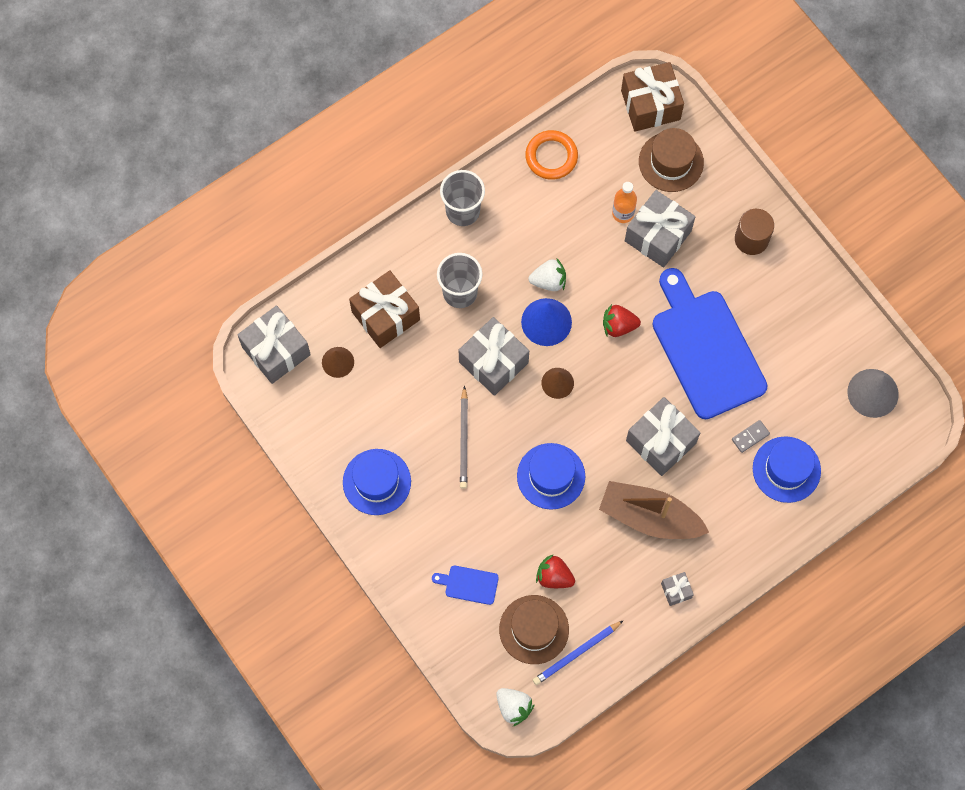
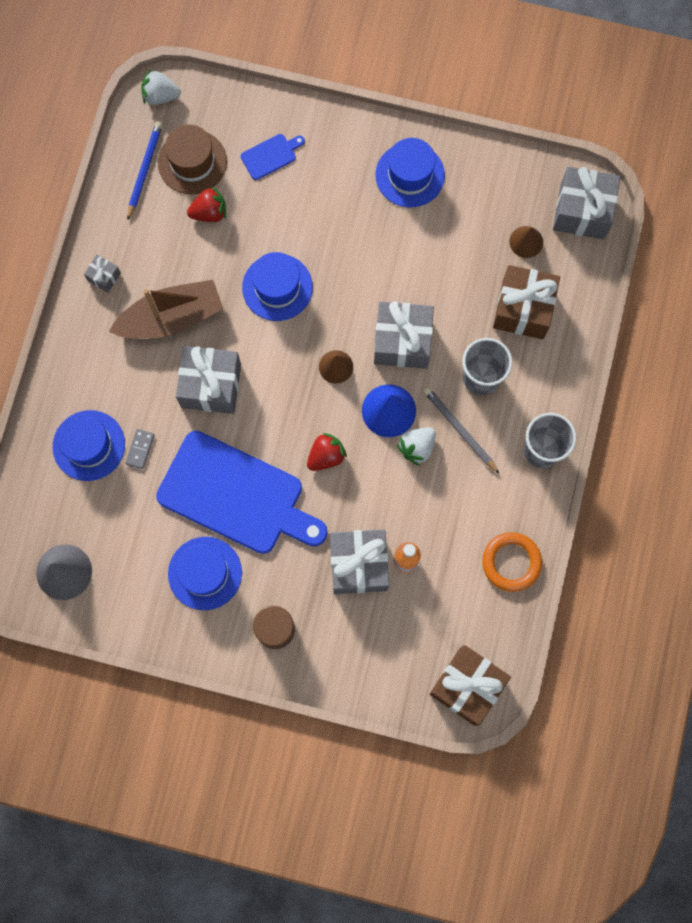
camera: 140 degrees right, 5 degrees up
grey pencil [460,386,468,489] -> grey pencil moved to [423,387,499,474]
brown hat [639,128,704,192] -> none
none -> blue hat [168,537,242,610]

